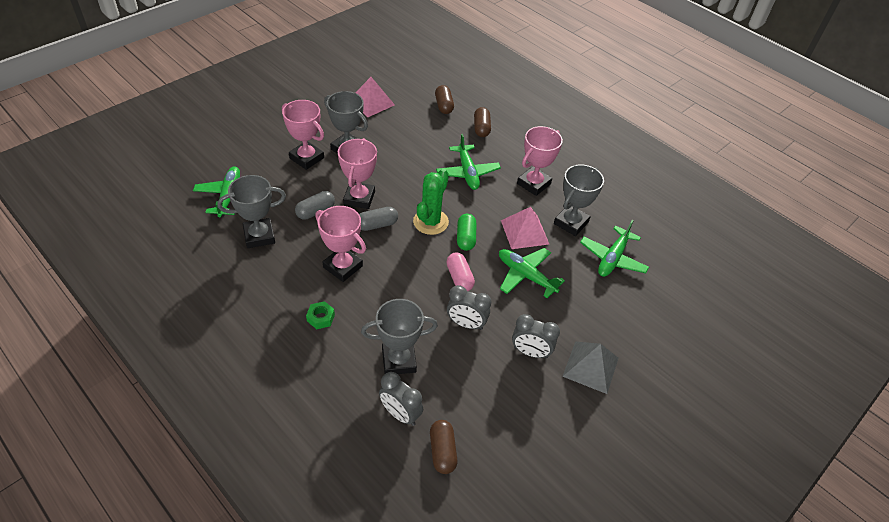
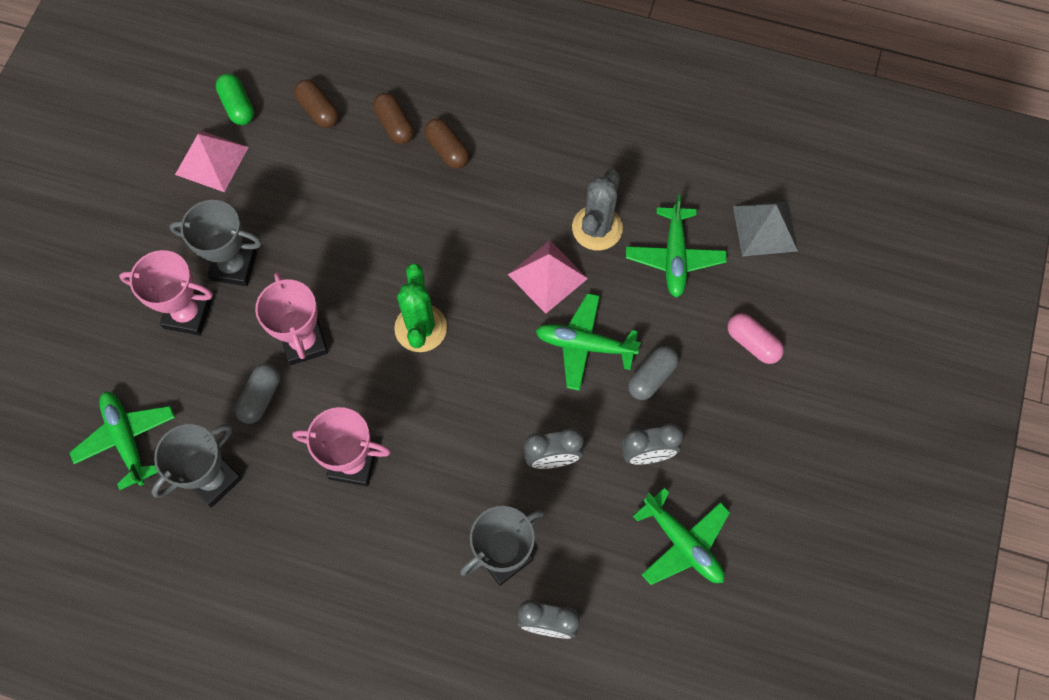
camera: 25 degrees left, 20 degrees up
green nut [306,301,335,329] -> none
grey capsule [359,207,398,231] -> grey capsule moved to [628,346,679,400]
brown capsule [430,420,457,474] -> brown capsule moved to [424,118,469,169]
green plane [436,134,501,190] -> green plane moved to [633,488,730,585]
pink capsule [447,252,475,291] -> pink capsule moved to [727,313,784,364]
green capsule [457,214,476,251] -> green capsule moved to [216,74,254,125]
pink trophy [517,126,563,196] -> none
grey trophy [554,164,604,236] -> grey cactus [572,169,623,250]
grey pyramid [562,341,618,394] -> grey pyramid moved to [733,201,798,257]

